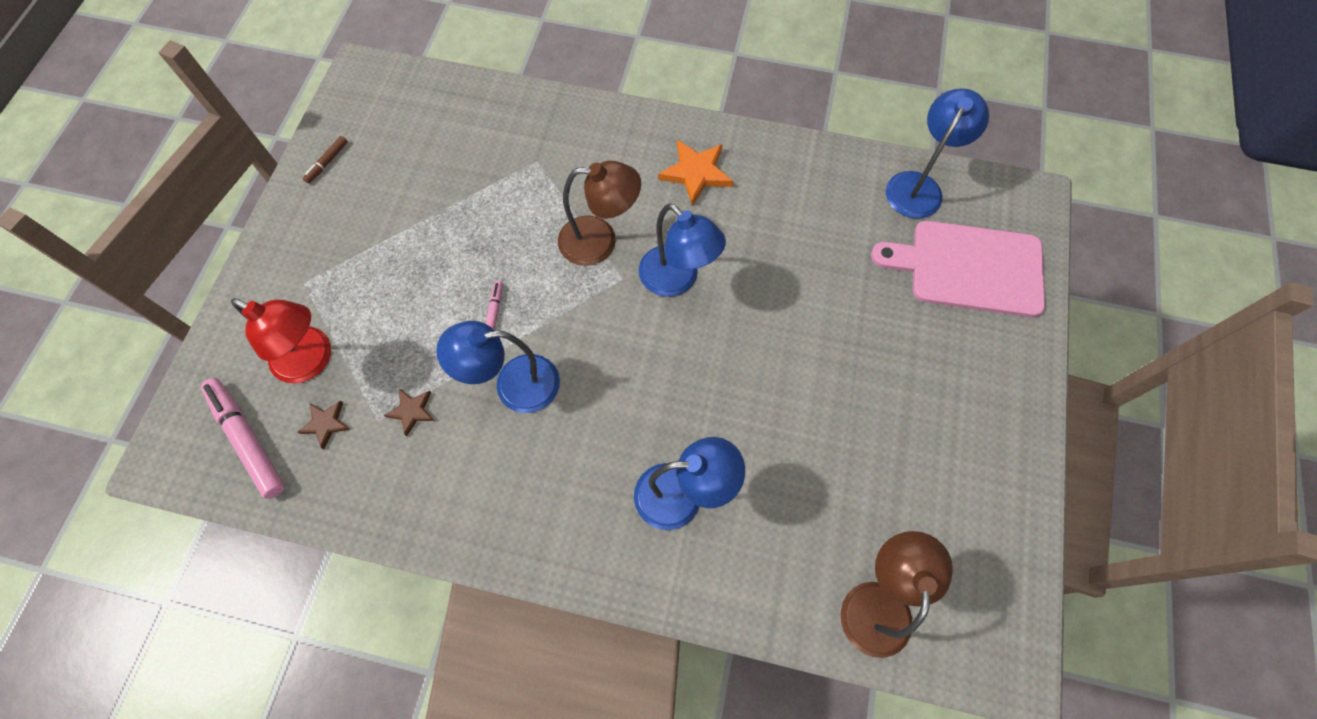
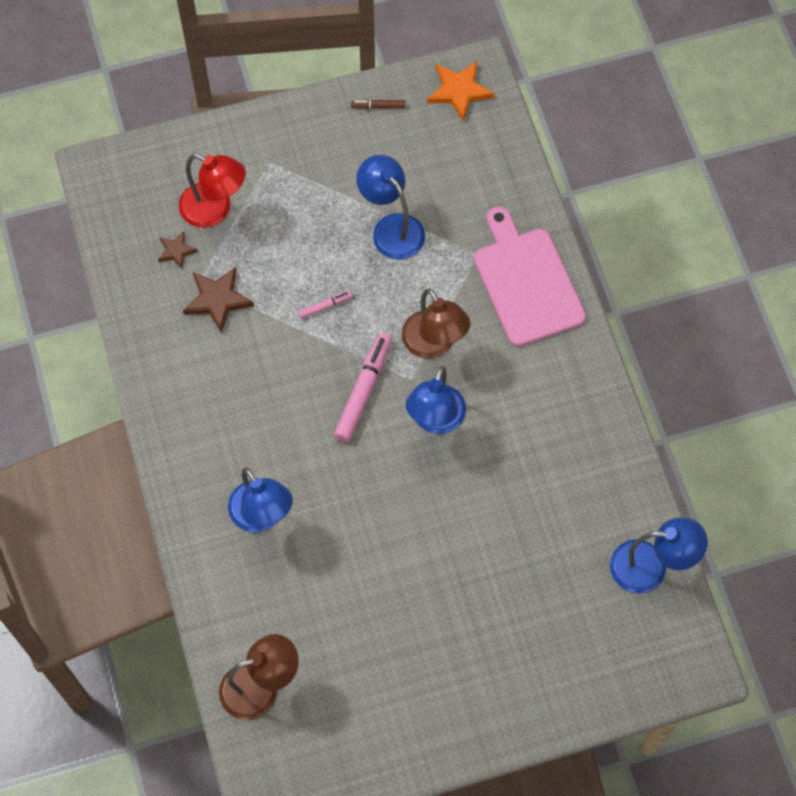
camera: 60 degrees right, 0 degrees up
pink marker [201,378,285,499] -> pink marker moved to [334,333,392,442]
red lamp [231,298,331,383] -> red lamp turned 60 degrees counterclockwise [179,154,246,228]
brown star [384,389,435,436] -> brown star [183,267,254,333], size x1.72
blue lamp [436,321,560,413] -> blue lamp moved to [356,155,425,259]
orange star [658,140,733,206] -> orange star moved to [427,61,494,121]
pink cutting board [871,221,1045,317] -> pink cutting board moved to [474,207,586,347]

